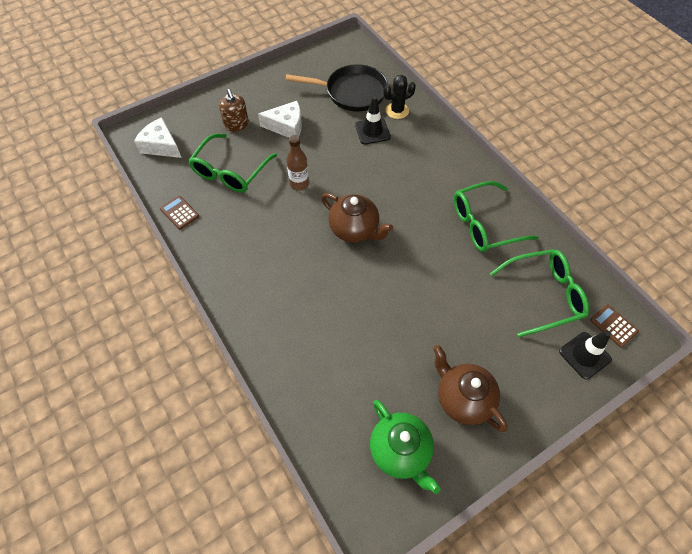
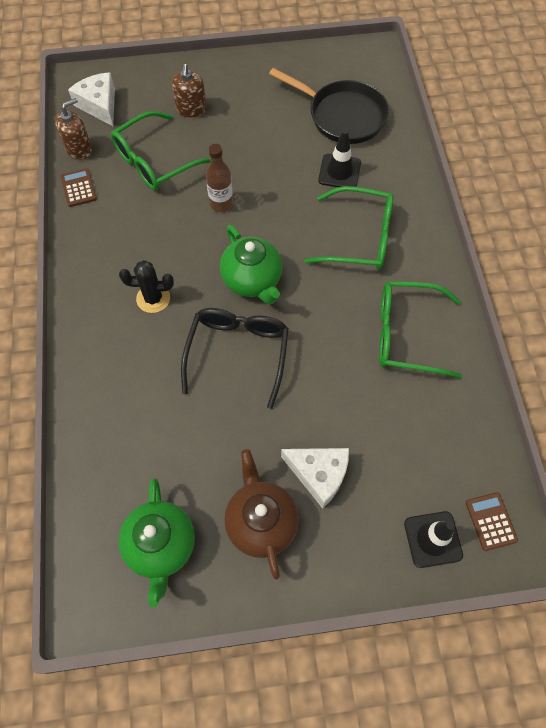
camera: 25 degrees right, 5 degrees up
white cheese [258,101,302,138] -> white cheese moved to [281,448,349,509]
brown teapot [321,193,393,243] -> green teapot [220,225,282,304]
black cactus [383,75,416,119] -> black cactus moved to [119,260,174,313]
green glasses [490,249,589,337] -> green glasses moved to [305,186,394,269]
none -> brown soap dispenser [55,98,92,160]
none -> black glasses [181,308,289,409]

